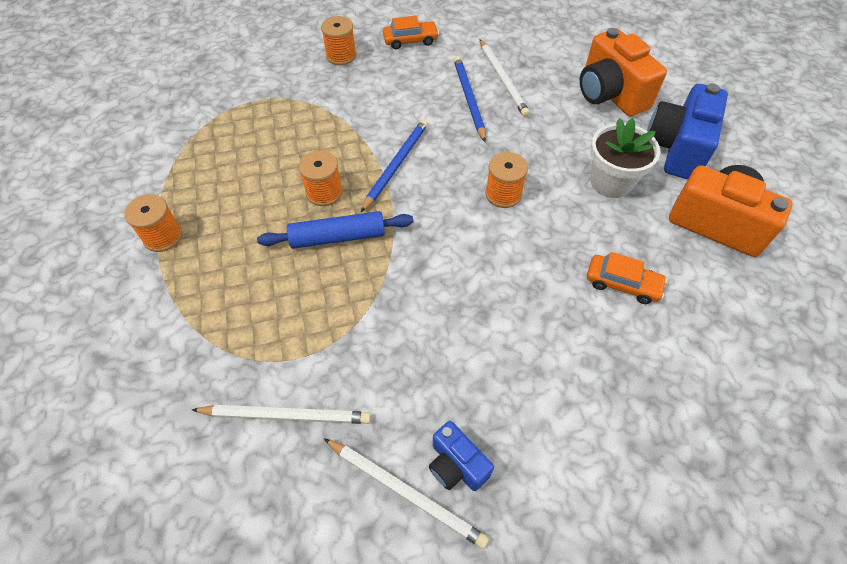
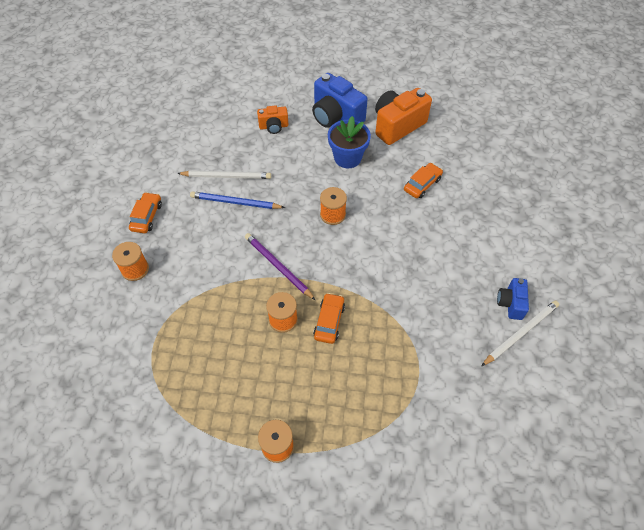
camera: 70 degrees left, 0 degrees up
white pencil [192,405,371,424] -> none
blue rolling pin [257,211,414,249] -> orange car [313,293,345,344]
blue pencil [361,119,428,212] -> purple pencil [245,233,315,300]
blue camera [429,421,494,491] -> blue camera turned 120 degrees clockwise [497,278,529,320]
orange camera [580,28,667,116] -> orange camera [257,105,289,134], size x0.54
white flower pot [590,118,660,198] -> blue flower pot [328,116,371,168]

